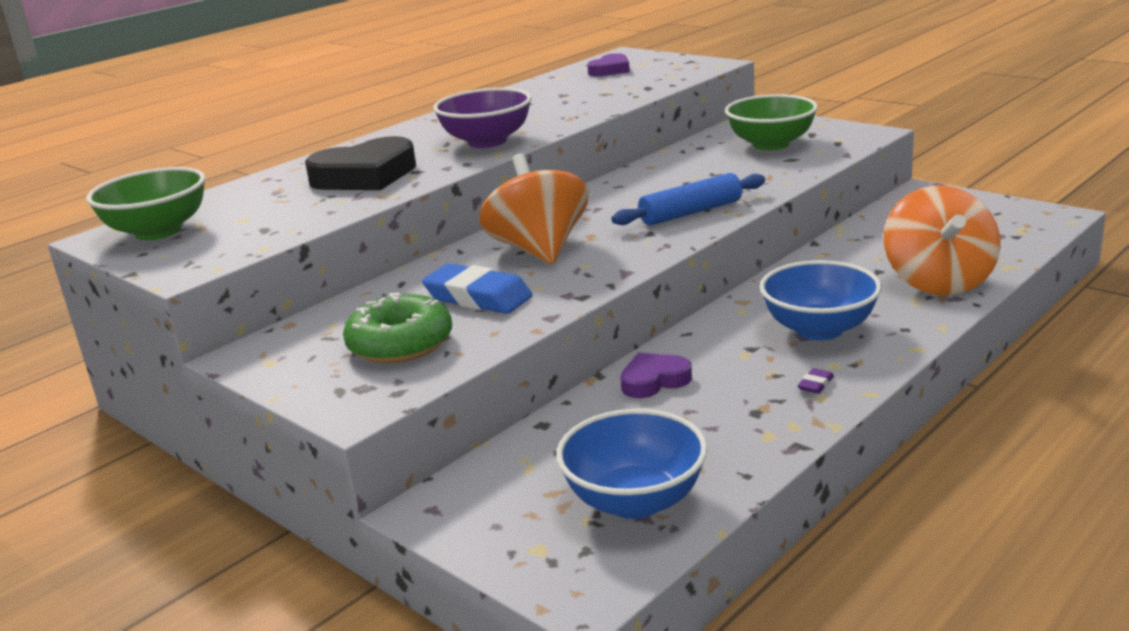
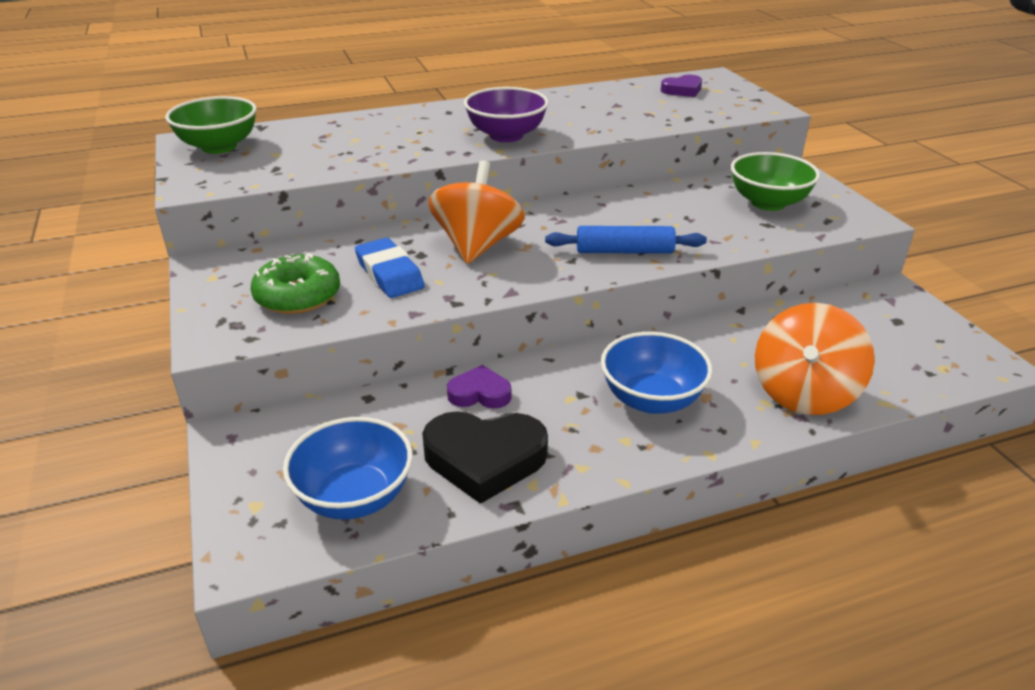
camera: 25 degrees right, 10 degrees up
black heart [305,136,416,190] -> black heart moved to [422,411,548,504]
purple eraser [798,368,834,394] -> none

